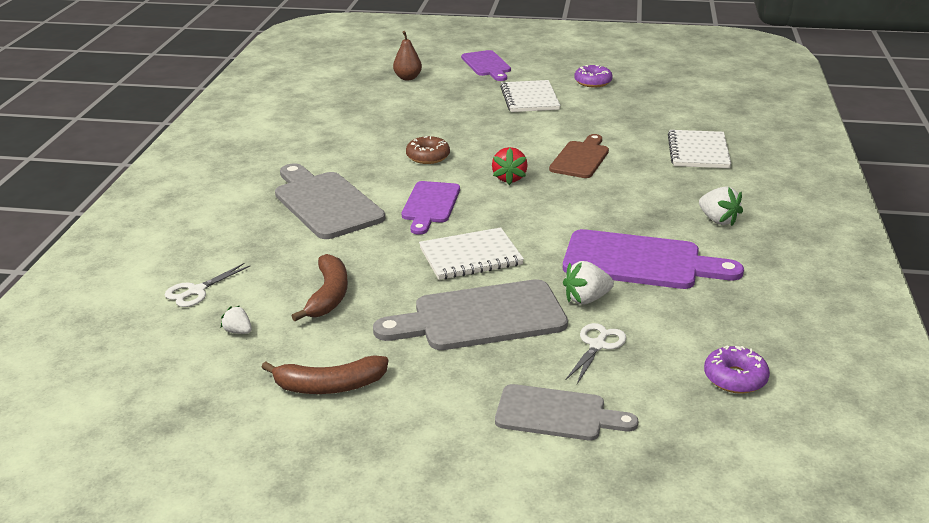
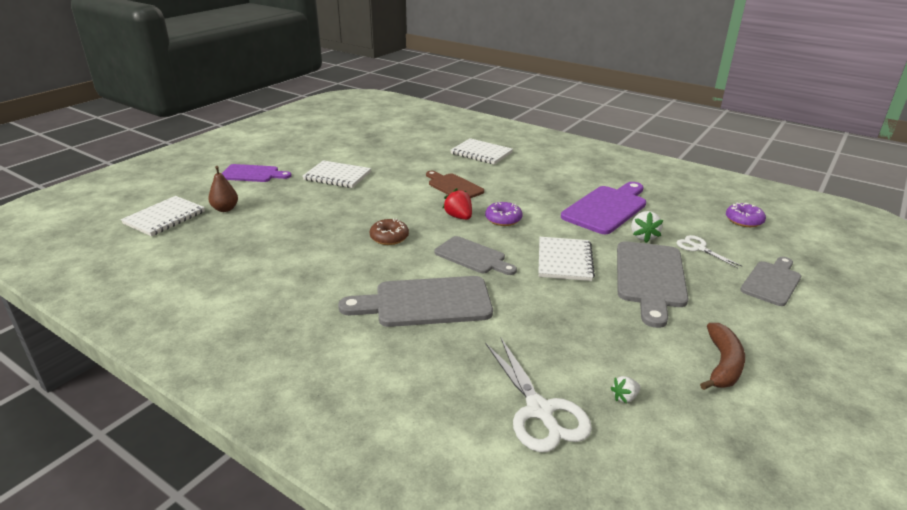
camera: 65 degrees left, 0 degrees up
white scissors [165,263,251,307] -> white scissors [486,338,592,452], size x1.73
brown banana [292,254,348,321] -> none
purple cutting board [402,181,460,235] -> grey cutting board [434,236,517,275]
red strawberry [492,147,528,185] -> red strawberry turned 150 degrees counterclockwise [442,188,472,220]
purple donut [574,65,613,87] -> purple donut moved to [485,202,522,226]
white strawberry [699,186,743,226] -> none
none -> white notebook [121,196,205,236]

